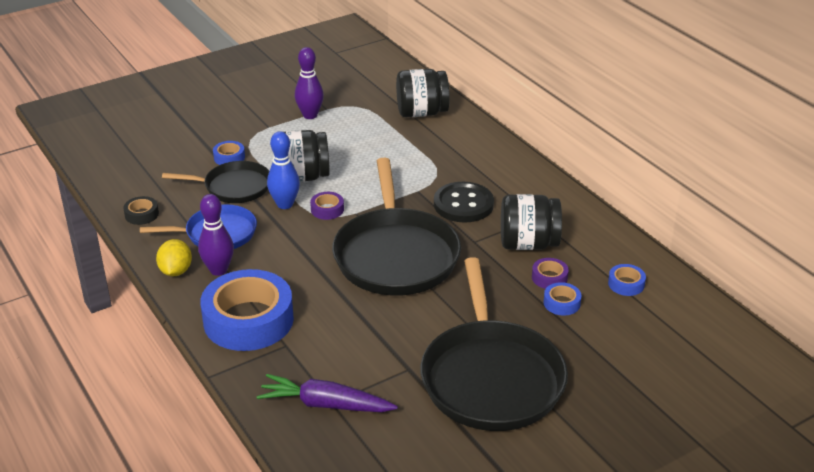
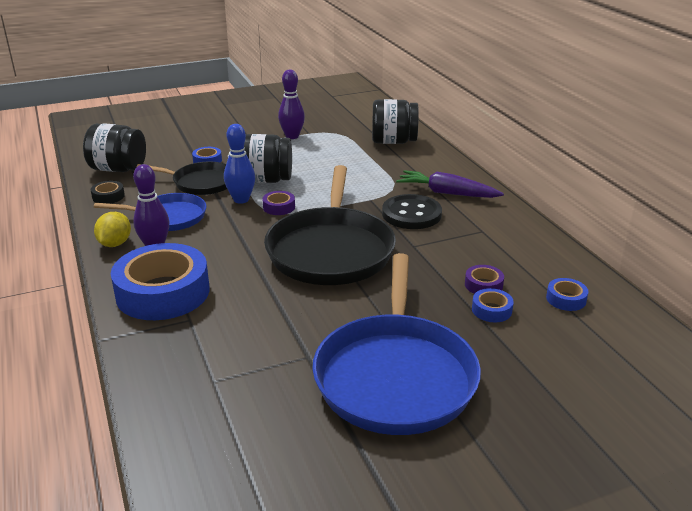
camera: 10 degrees right, 5 degrees down
purple carrot [257,374,398,412] -> purple carrot moved to [396,170,504,198]
black pan [420,257,568,431] -> blue pan [312,253,481,435]
black jar [501,194,562,250] -> black jar moved to [83,123,146,172]

